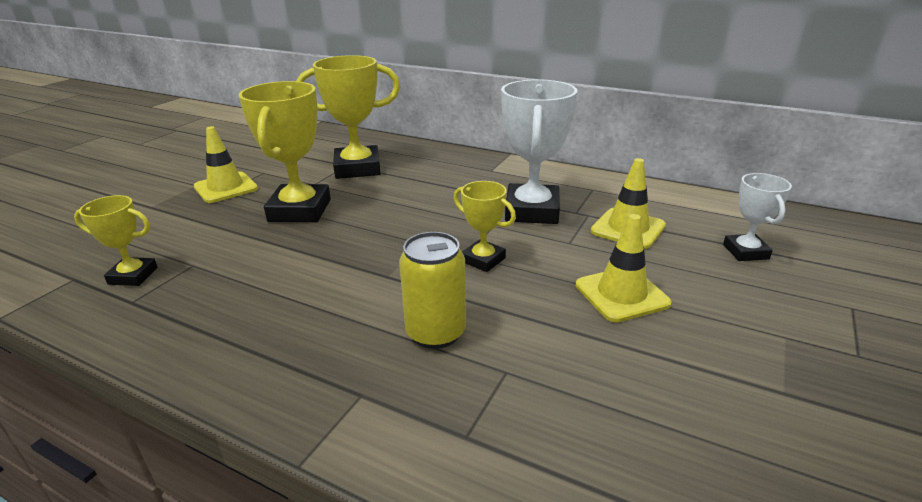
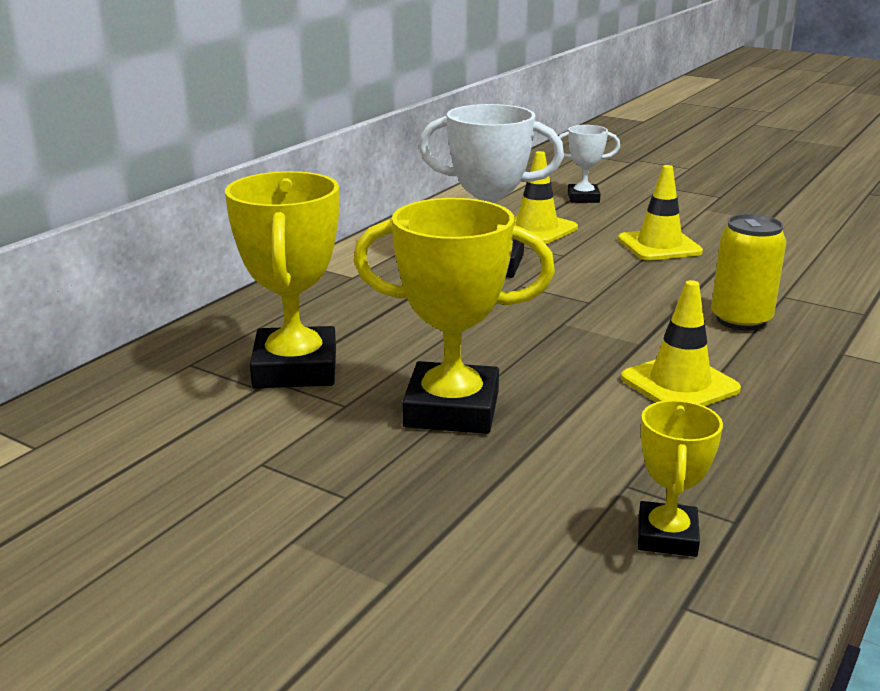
camera: 85 degrees left, 5 degrees down
yellow traffic cone [194,126,258,203] -> yellow traffic cone moved to [621,280,741,406]
yellow trophy [454,181,516,272] -> none

